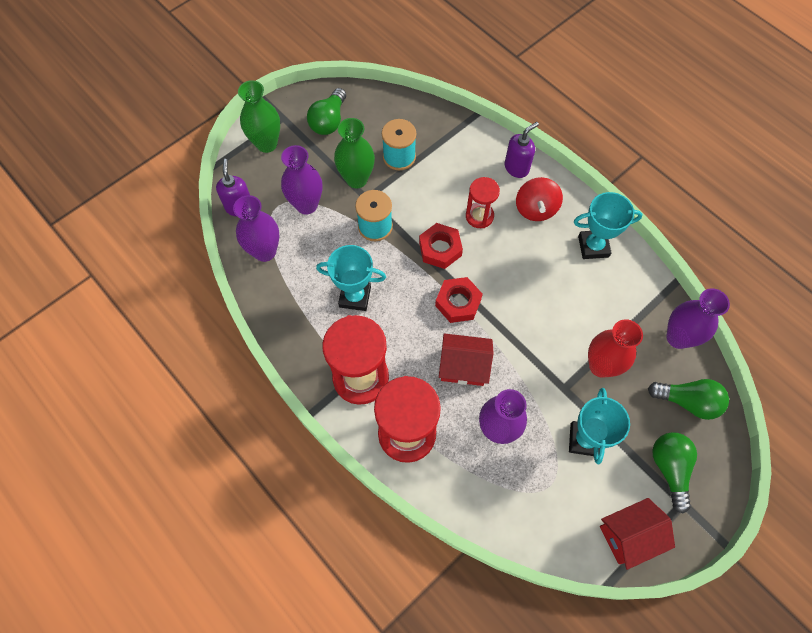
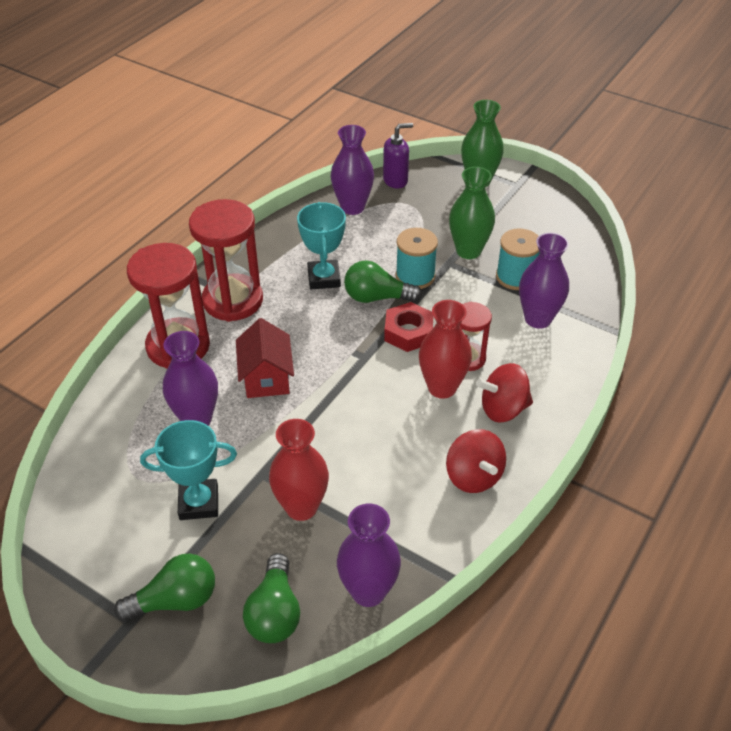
camera: 75 degrees right, 20 degrees down
purple vase [281,145,322,215] -> purple vase moved to [519,233,569,329]
green light bulb [307,88,346,135] -> green light bulb moved to [344,260,422,303]
red nut [435,277,483,323] -> none
purple soap dispenser [504,122,539,178] -> none
turquoise trophy [574,192,643,259] -> red spinning top [446,429,506,493]
red house [600,498,675,570] -> none
none -> red vase [419,300,472,399]

